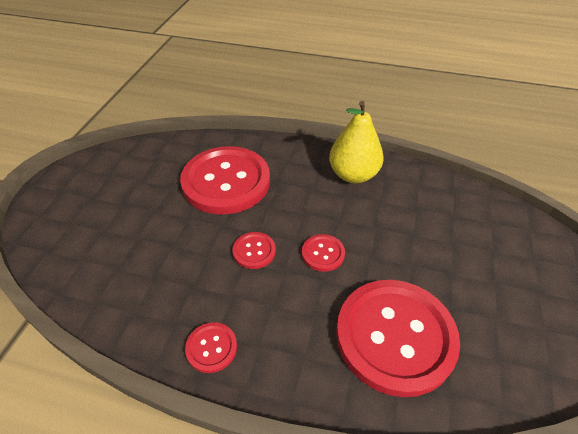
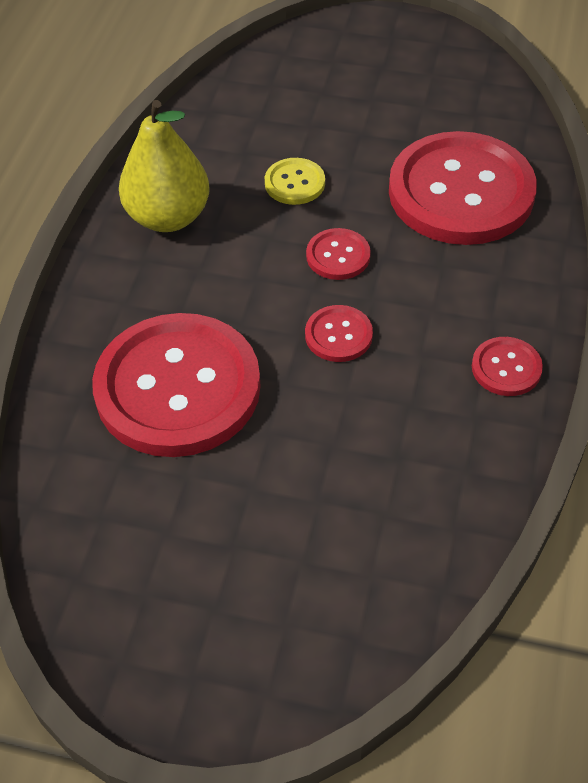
camera: 90 degrees left, 5 degrees up
none -> yellow button [265,158,325,205]

